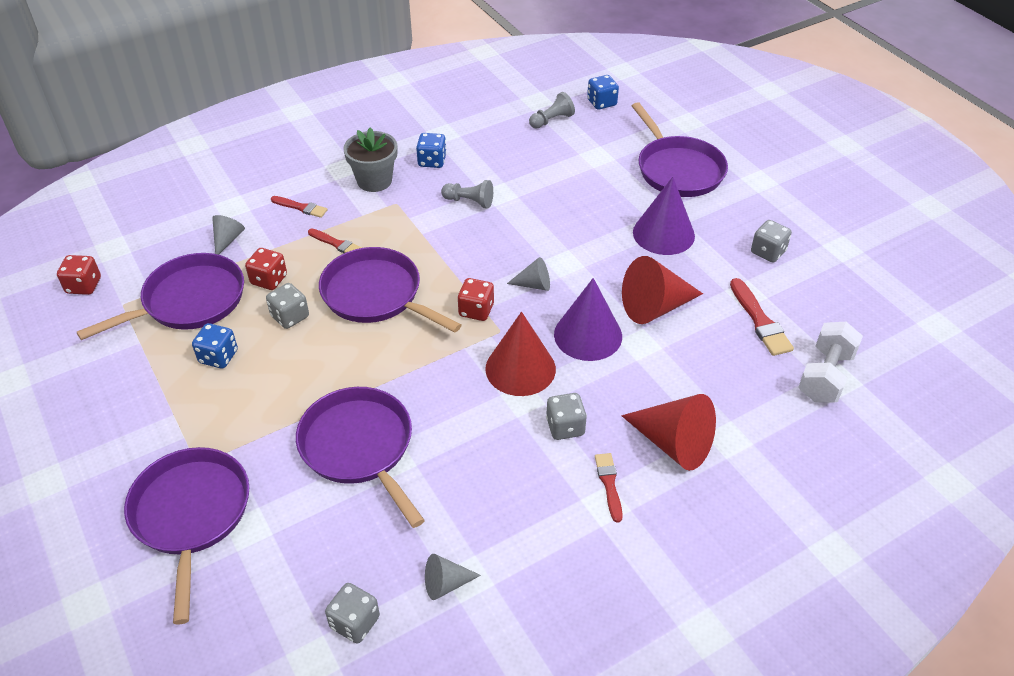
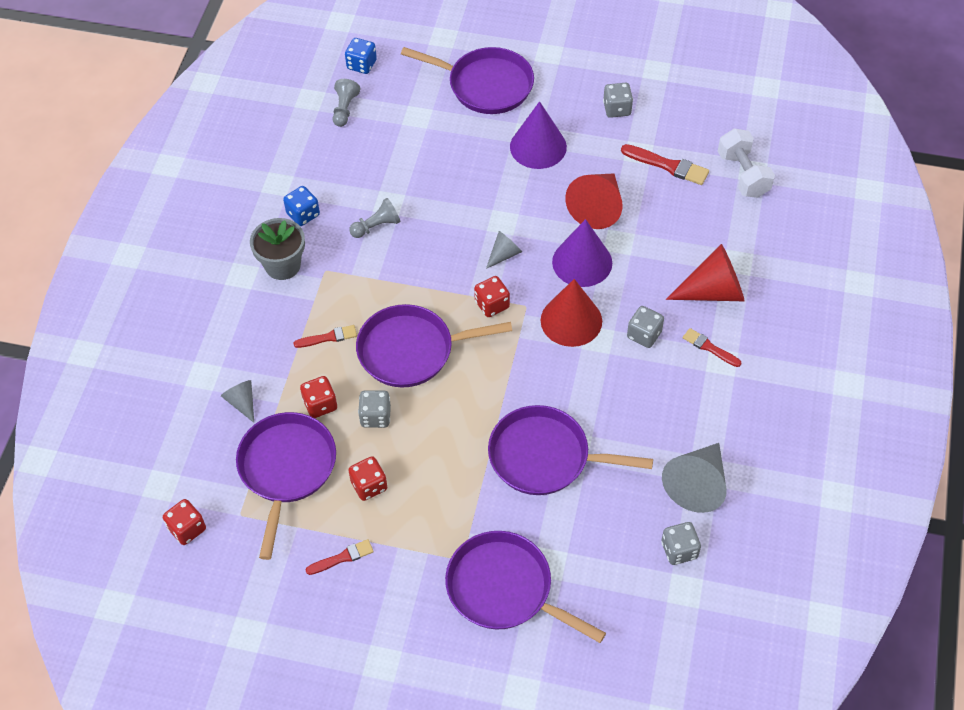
camera: 45 degrees left, 10 degrees up
blue dice [192,323,238,369] -> red dice [348,456,387,501]
red brush [271,196,328,218] -> red brush moved to [306,539,374,575]
grey cone [425,554,481,600] -> grey cone [662,443,727,513], size x1.89

